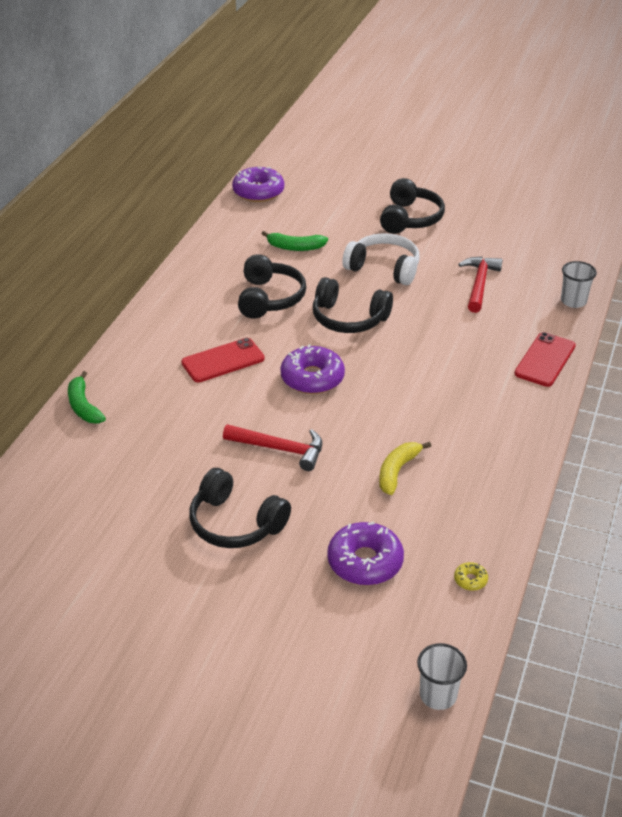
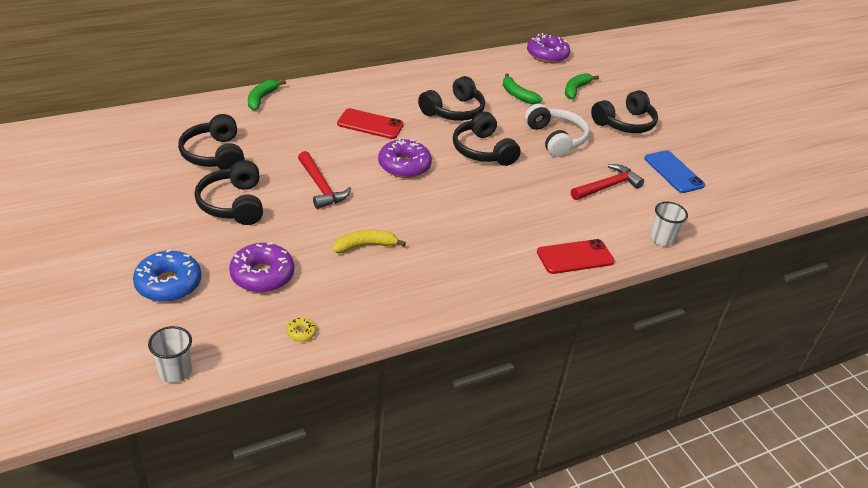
camera: 40 degrees right, 0 degrees up
none -> blue donut [133,249,202,302]
none -> black headphones [178,114,245,170]
none -> green banana [565,73,599,99]
none -> blue phone [644,150,705,193]

